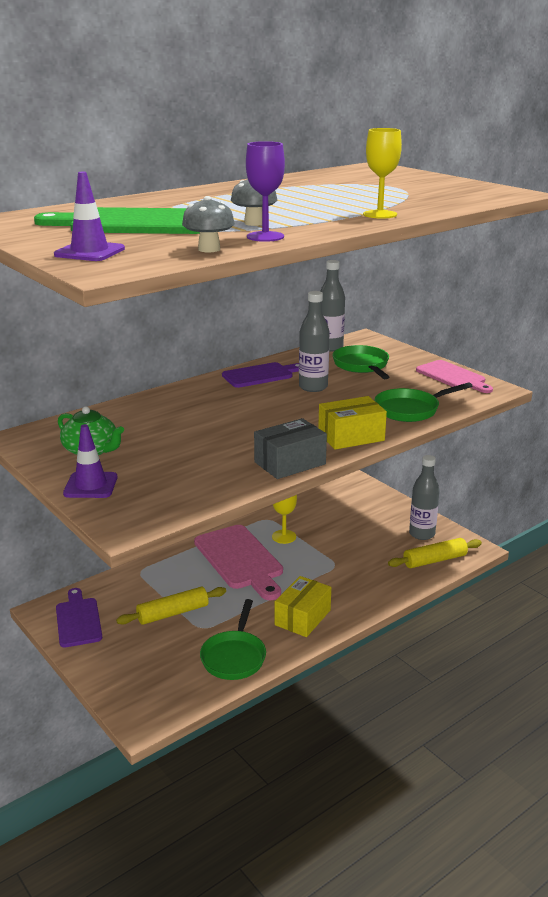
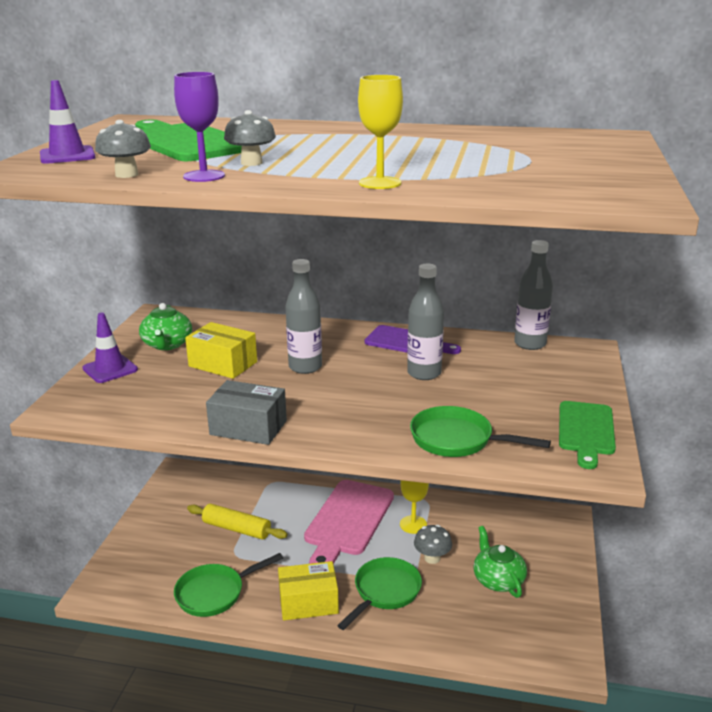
camera: 50 degrees right, 0 degrees up
purple cutting board [56,588,102,648] -> none
yellow box [318,396,387,450] -> yellow box moved to [185,322,257,379]
green pan [332,345,389,379] -> green pan moved to [337,557,422,630]
yellow rolling pin [388,538,482,568] -> none
grey bottle [409,455,440,540] -> grey bottle moved to [285,259,322,374]
pink cutting board [416,360,493,393] -> green cutting board [559,401,616,469]
none -> grey mushroom [414,525,452,564]
none -> green teapot [473,526,527,598]

